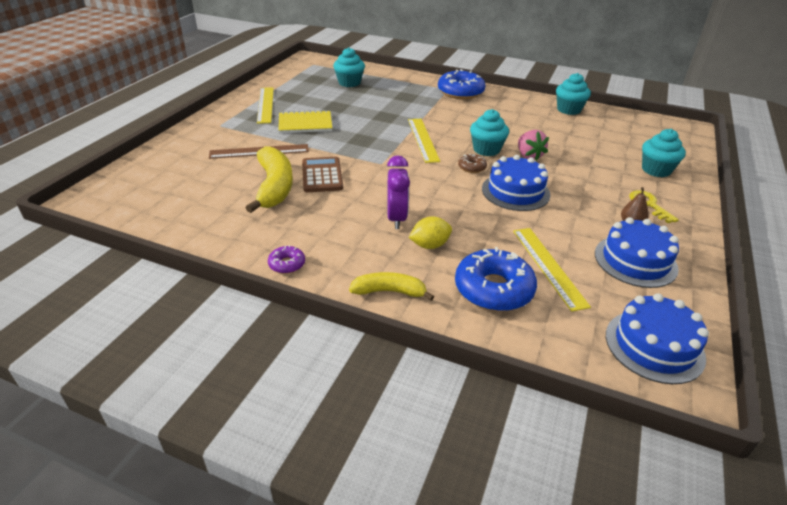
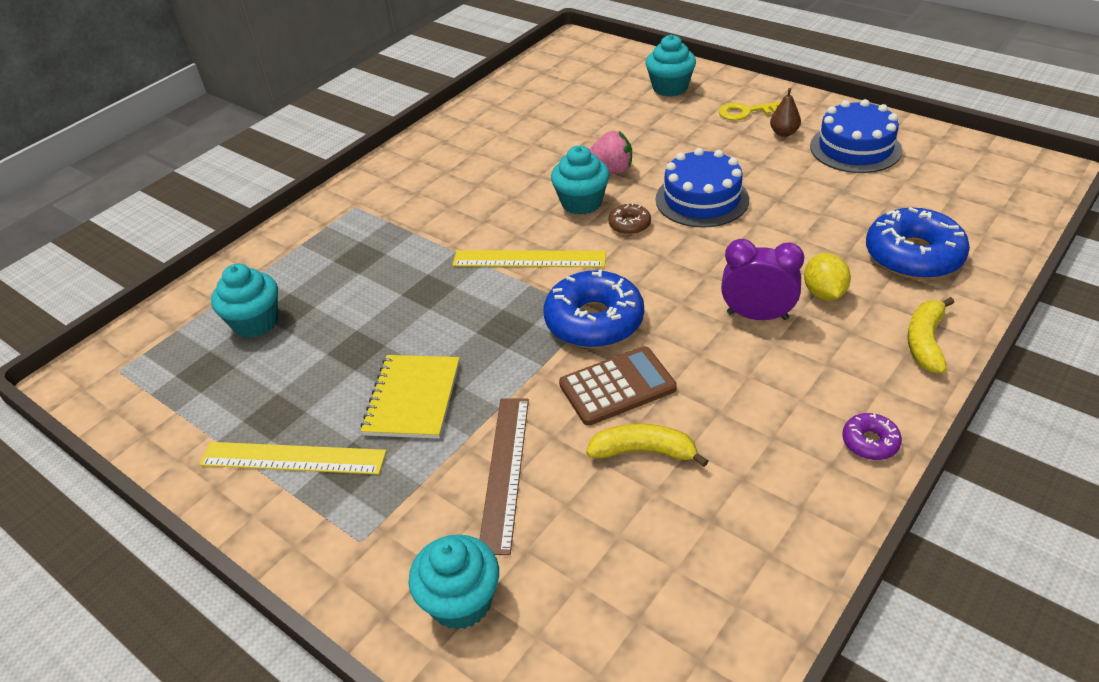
camera: 70 degrees left, 5 degrees up
yellow banana [245,146,293,213] -> yellow banana [586,424,708,467], size x0.60
brown calculator [302,157,343,192] -> brown calculator turned 150 degrees clockwise [559,346,677,426]
blue donut [438,69,485,99] -> blue donut moved to [544,270,644,348]
yellow ruler [513,228,591,312] -> none
turquoise cupcake [556,73,591,115] -> turquoise cupcake moved to [408,534,499,630]
blue cake [606,293,709,384] -> none

